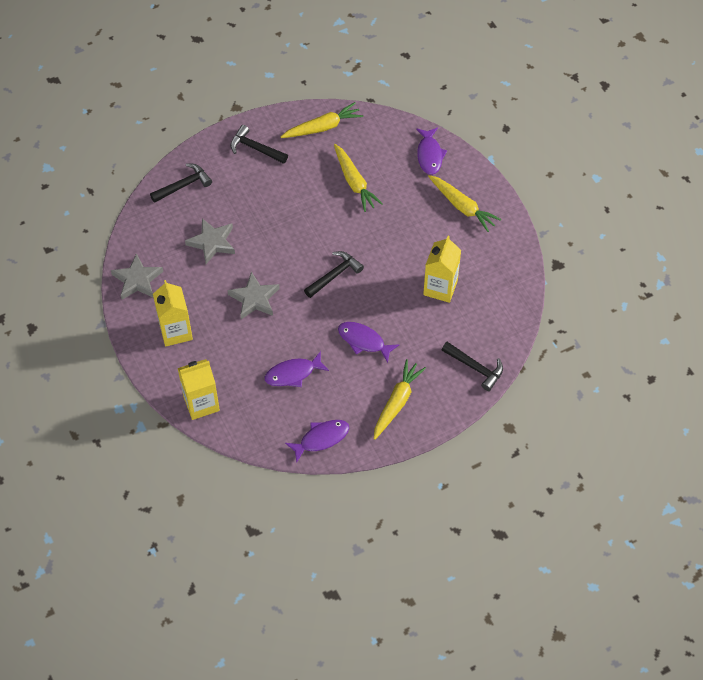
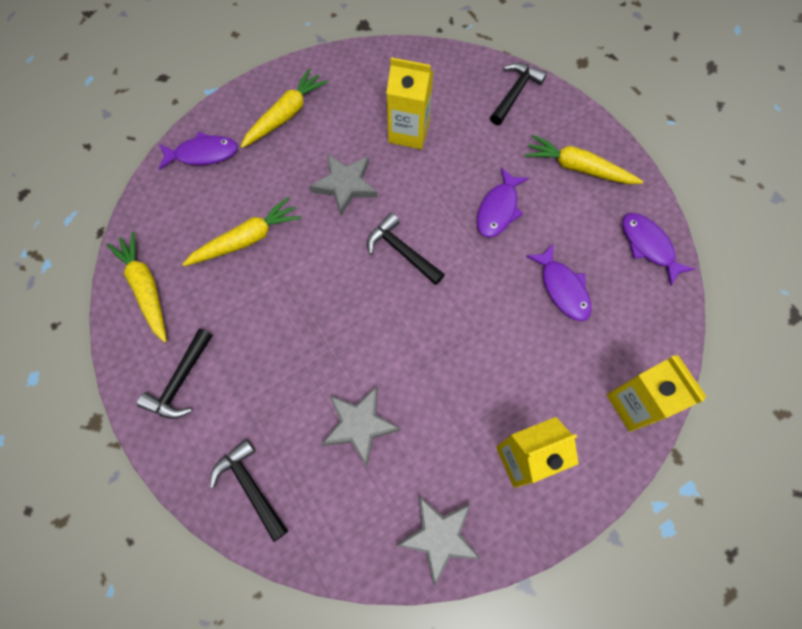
camera: 95 degrees left, 10 degrees up
grey star [227,272,280,319] -> grey star moved to [309,154,377,216]

